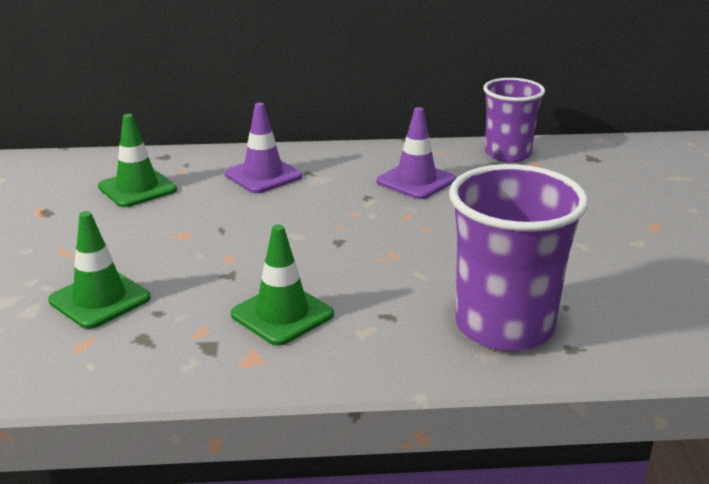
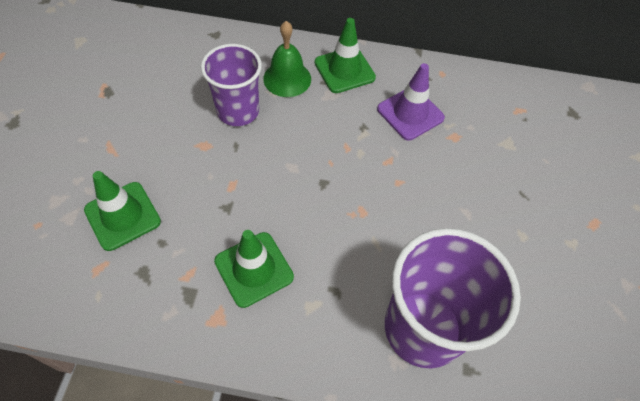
camera: 10 degrees right, 30 degrees up
green traffic cone [98,114,177,207] -> green traffic cone moved to [315,18,376,93]
purple traffic cone [225,102,302,193] -> green bell [263,21,311,97]
purple cup [483,78,545,162] -> purple cup moved to [201,44,262,126]

